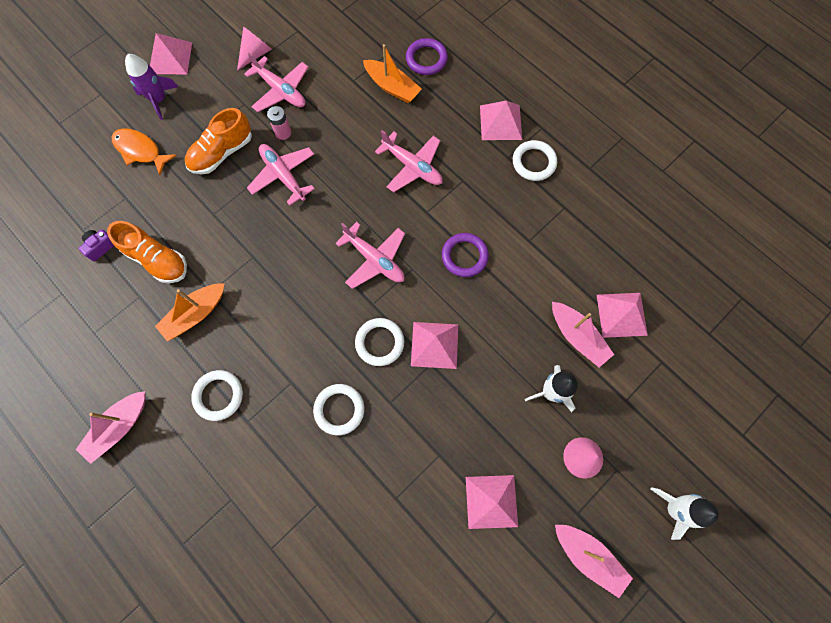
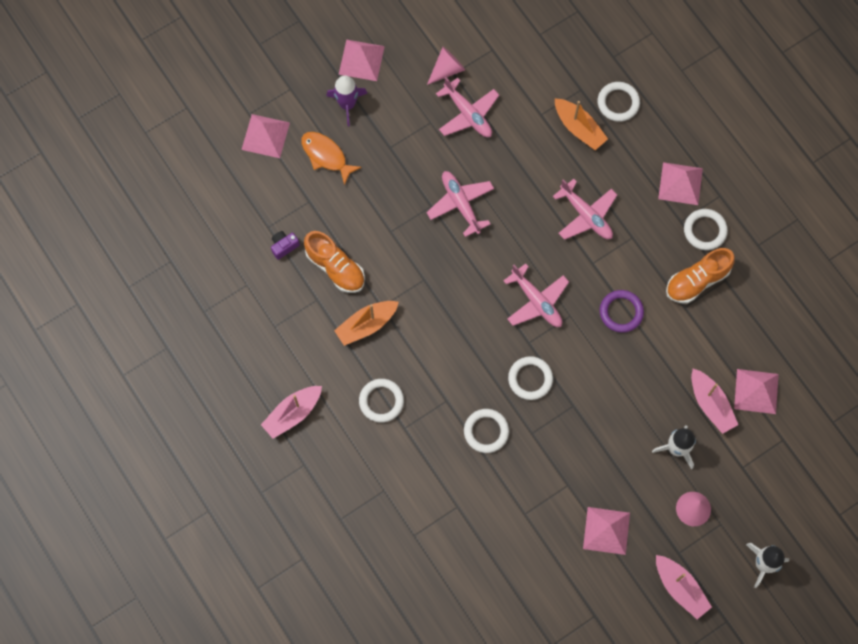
camera: 10 degrees right, 0 degrees up
orange shoe [185,108,252,174] -> orange shoe moved to [666,248,735,303]
pink battery [267,106,291,140] -> none
purple ring [406,38,448,75] -> white ring [598,82,640,122]
pink pyramid [411,322,458,369] -> pink pyramid moved to [241,114,290,158]

